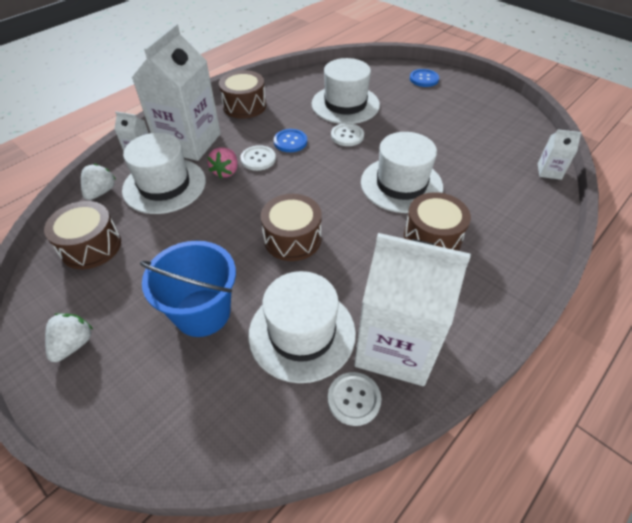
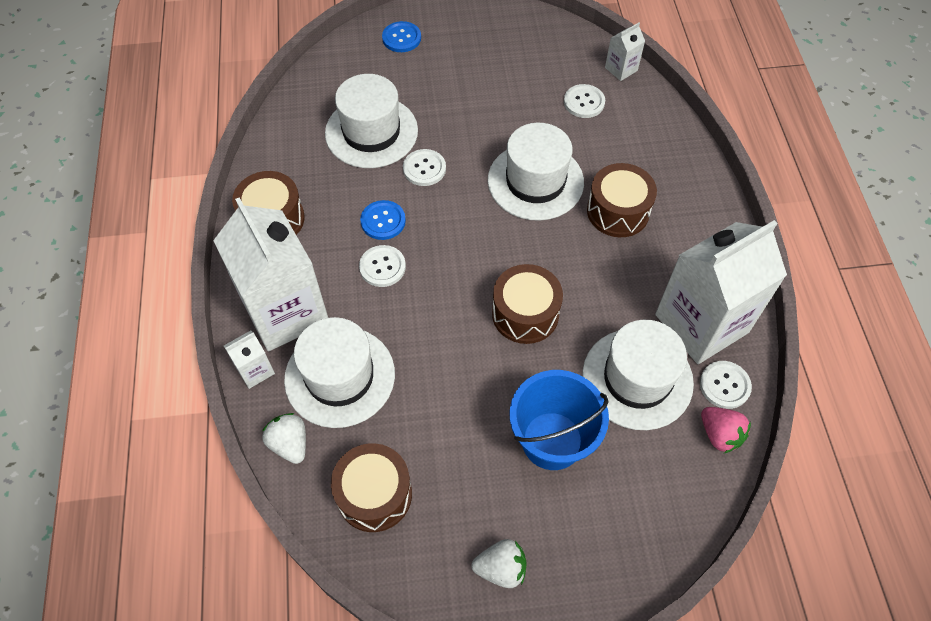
camera: 50 degrees left, 10 degrees up
white strawberry [45,313,93,362] -> white strawberry turned 120 degrees clockwise [471,539,527,588]
pink strawberry [207,148,238,178] -> pink strawberry moved to [701,407,751,453]
none -> white button [564,84,605,118]

